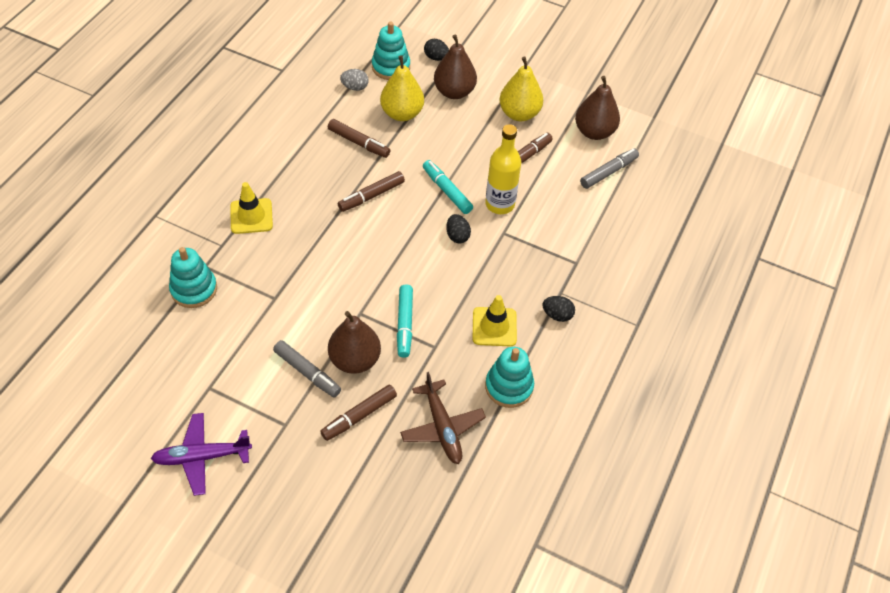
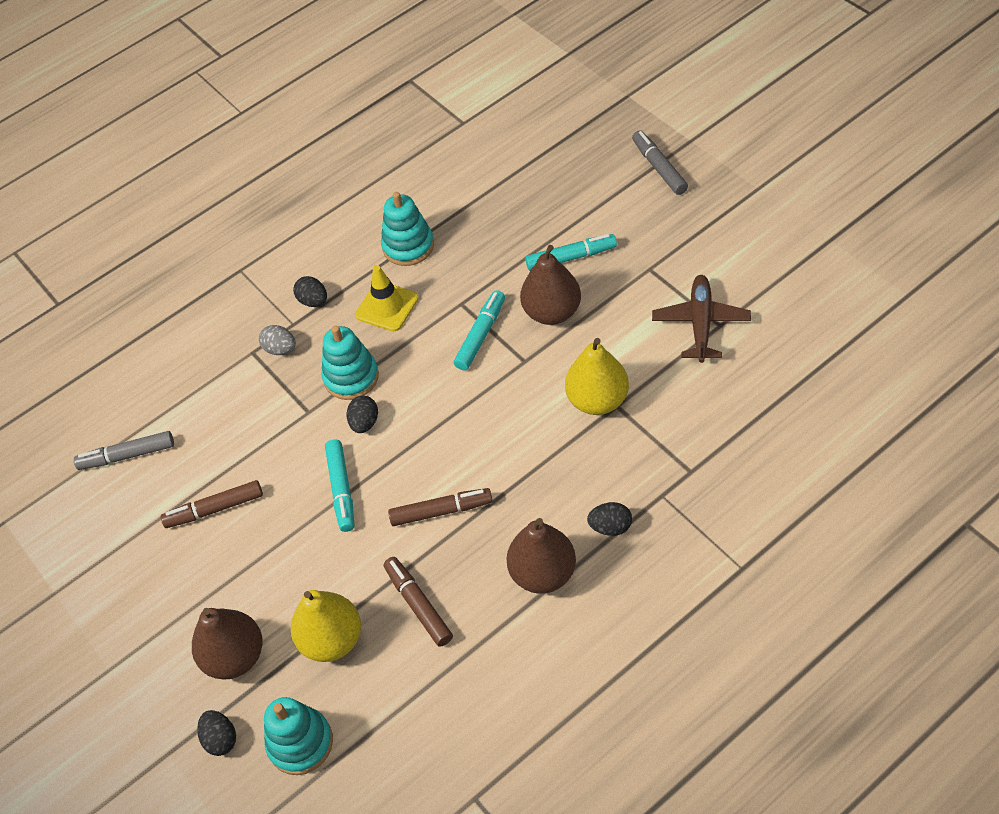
camera: 145 degrees left, 0 degrees up
purple plane [150,413,252,496] -> none
turquoise stacking toy [169,247,217,308] -> turquoise stacking toy moved to [322,326,379,400]
yellow traffic cone [230,182,273,234] -> black egg [587,502,632,536]
grey marker [273,340,341,397] -> grey marker moved to [632,130,688,195]
brown marker [320,385,397,441] -> turquoise marker [525,234,617,271]
grey egg [340,69,369,91] -> grey egg moved to [259,325,296,355]
brown plane [400,372,486,464] -> brown plane moved to [652,275,751,363]
yellow bottle [485,124,521,214] -> none
yellow pear [500,57,543,121] -> yellow pear moved to [565,338,629,415]
brown pear [575,76,620,140] -> brown pear moved to [506,518,576,594]

